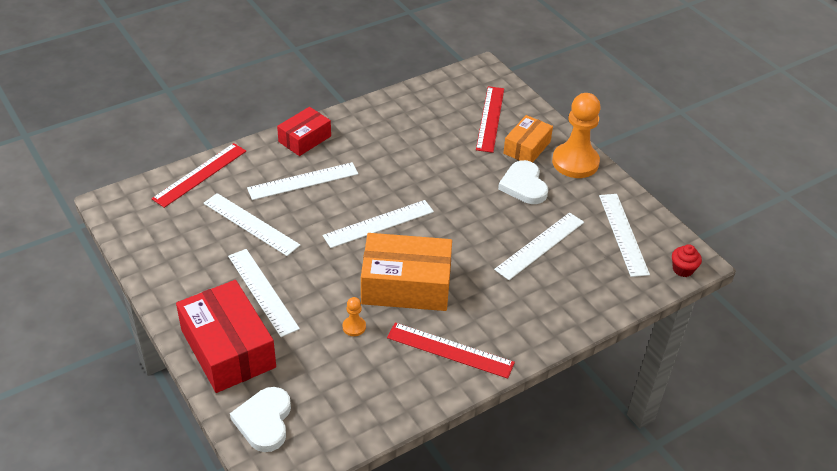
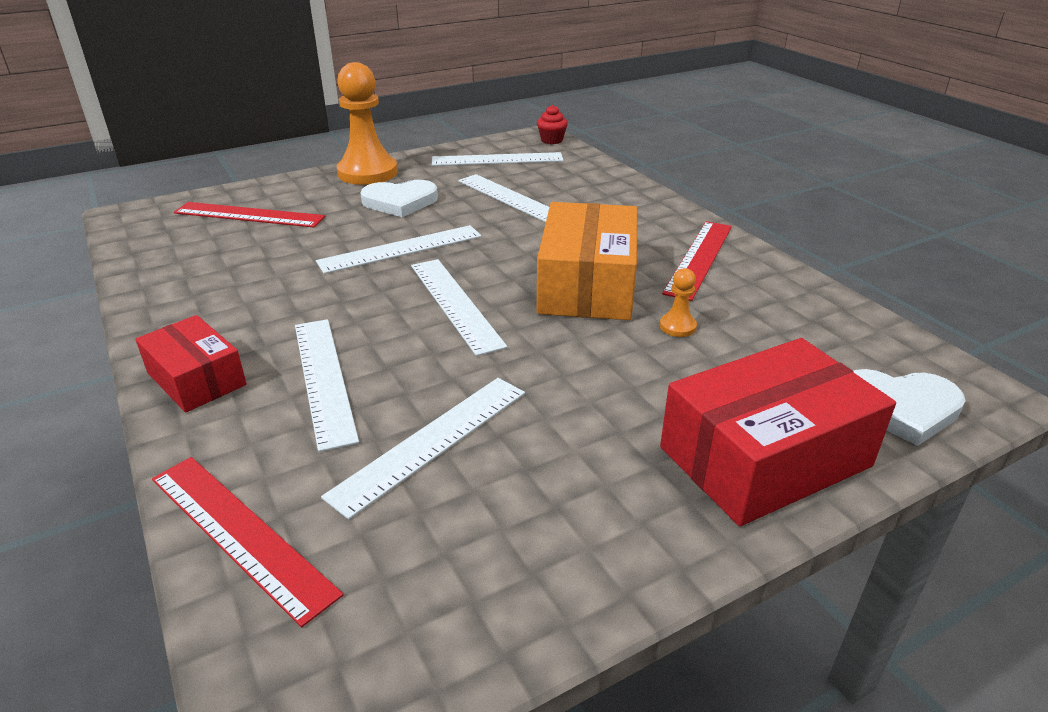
camera: 85 degrees left, 10 degrees down
white ruler [228,249,300,337] -> white ruler moved to [316,225,482,274]
orange box [503,115,553,162] -> none

